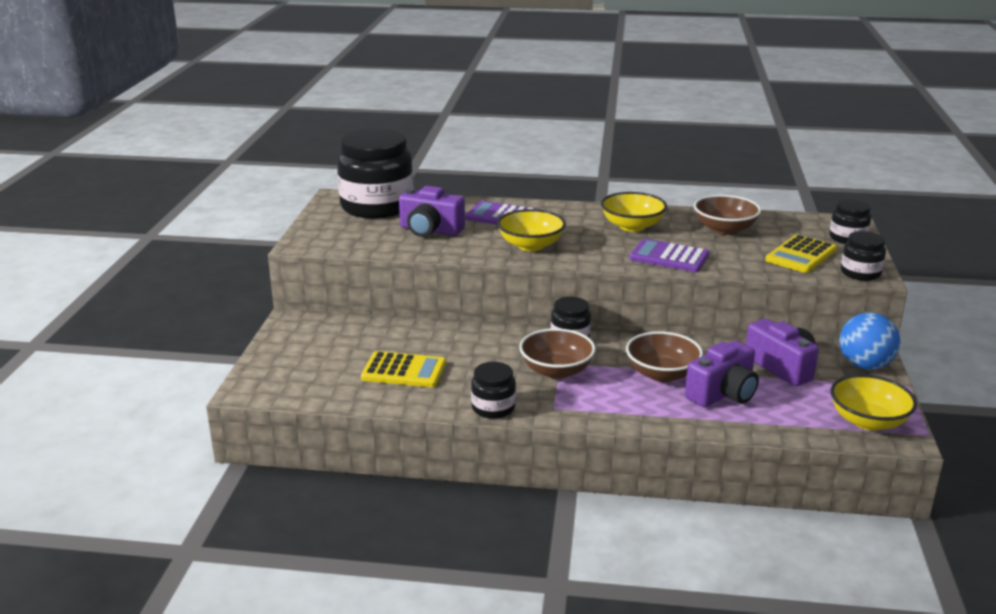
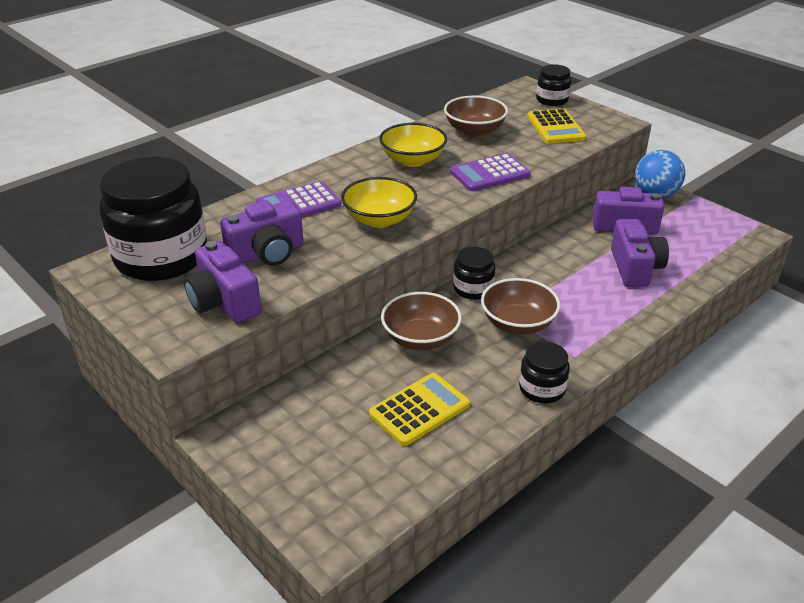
camera: 50 degrees left, 10 degrees up
brown bowl [626,331,703,382] -> brown bowl moved to [381,292,462,350]
yellow bowl [830,374,917,431] -> none
black jar [841,231,886,281] -> none
none -> purple camera [184,241,262,323]

